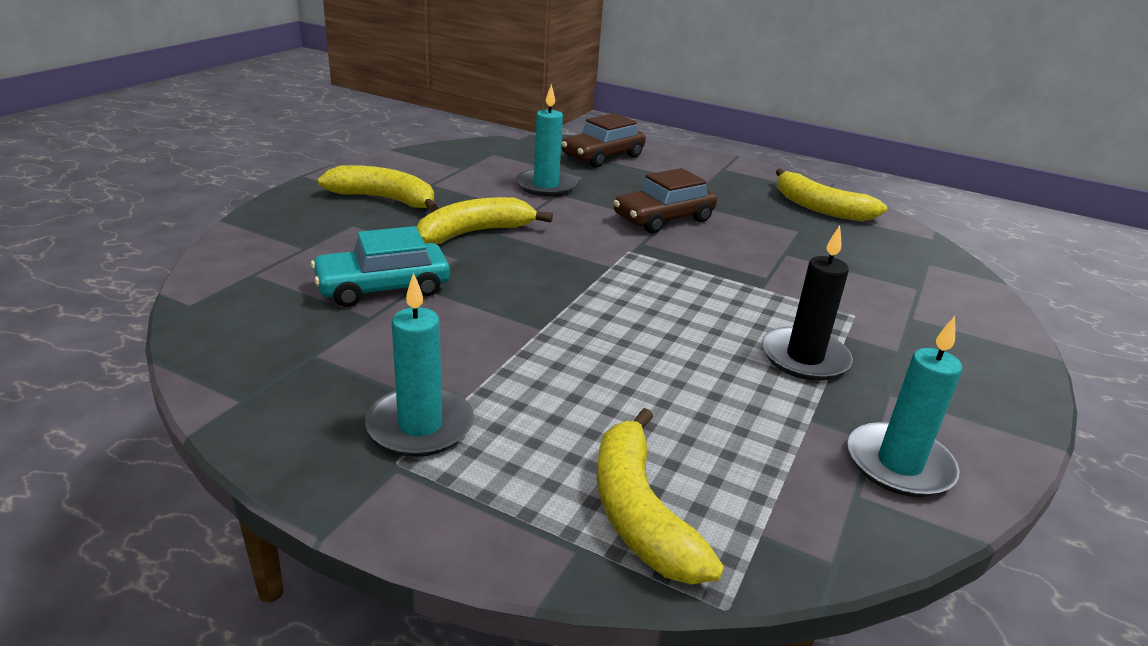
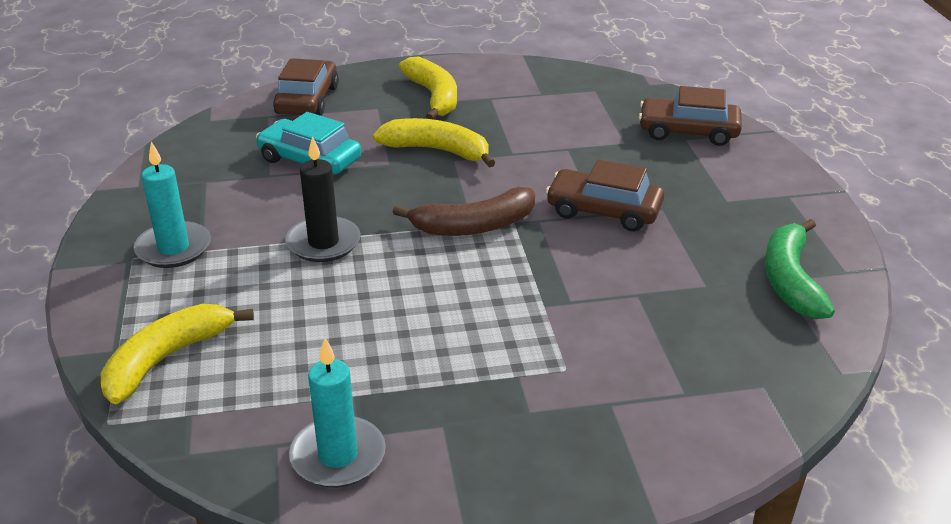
camera: 55 degrees right, 5 degrees up
turquoise candle [515,84,577,197] -> none
black candle [762,225,853,380] -> black candle moved to [285,136,361,262]
yellow banana [776,169,887,221] -> green banana [765,219,835,319]
none -> brown car [273,58,339,116]
none -> brown banana [393,187,535,236]

